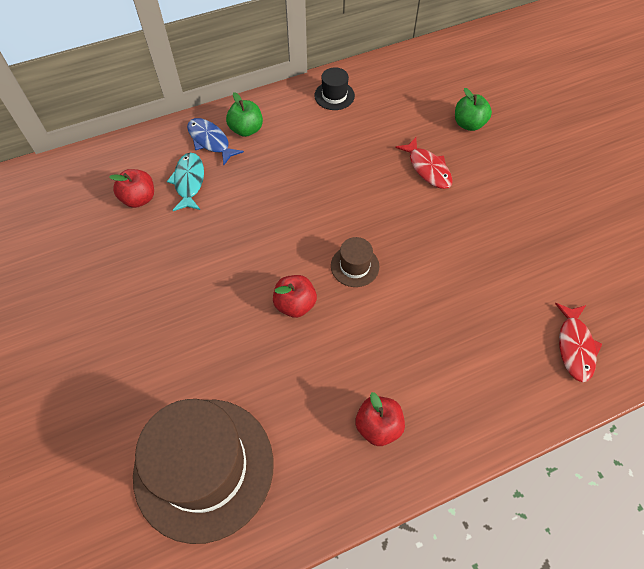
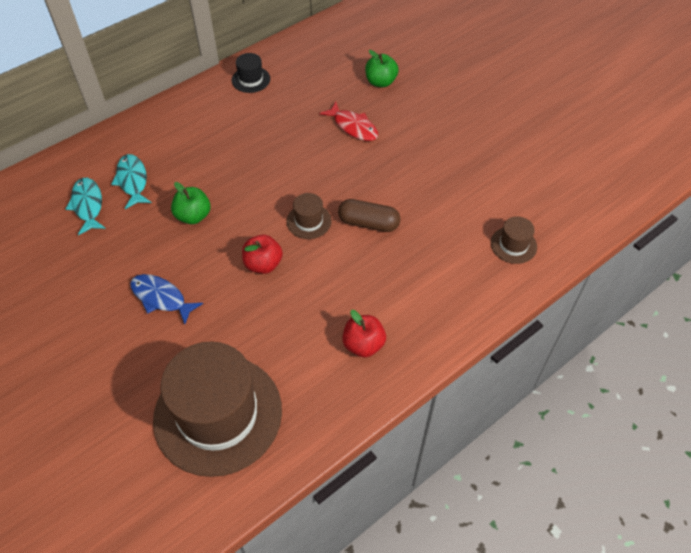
camera: 15 degrees left, 5 degrees down
red apple [109,169,154,208] -> turquoise fish [66,178,106,235]
blue fish [187,118,244,165] -> blue fish moved to [130,274,203,324]
green apple [226,92,263,137] -> green apple moved to [171,182,210,224]
red fish [555,303,602,382] -> brown hat [491,216,537,264]
none -> brown capsule [338,199,400,232]

